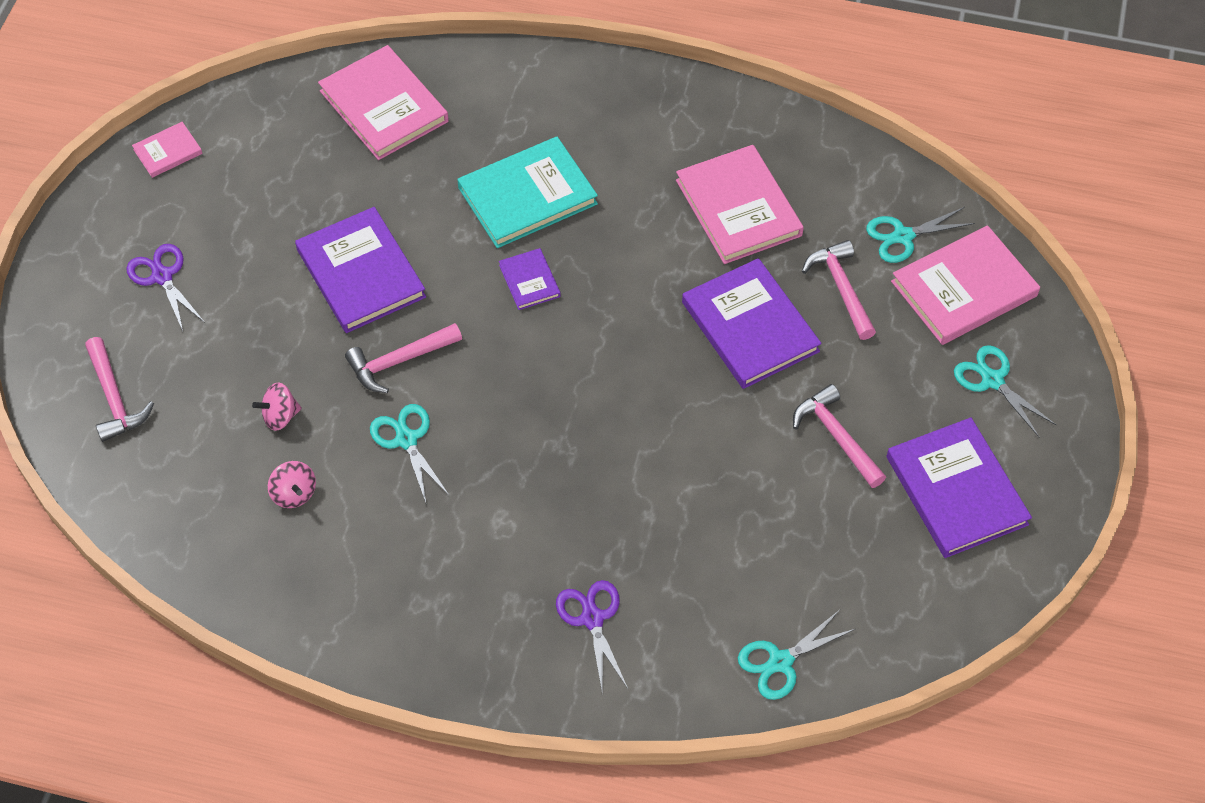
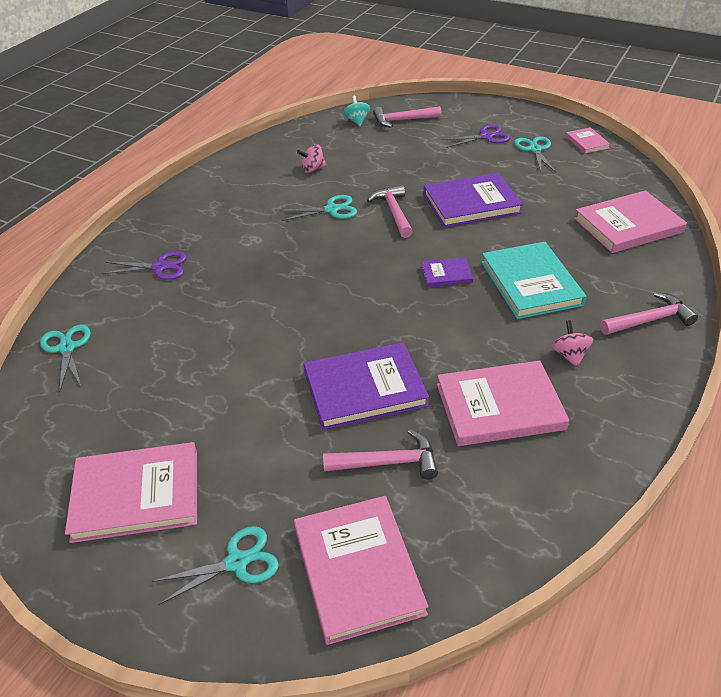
camera: 105 degrees right, 15 degrees down
pink spinning top [252,382,302,431] -> pink spinning top moved to [552,320,593,367]
pink hammer [793,384,886,488] -> pink hammer moved to [600,292,698,335]
turquoise scissors [866,207,975,263] -> turquoise scissors moved to [514,136,556,172]
purple book [886,417,1032,558] -> pink book [65,442,197,543]
none -> turquoise spinning top [343,96,370,126]

